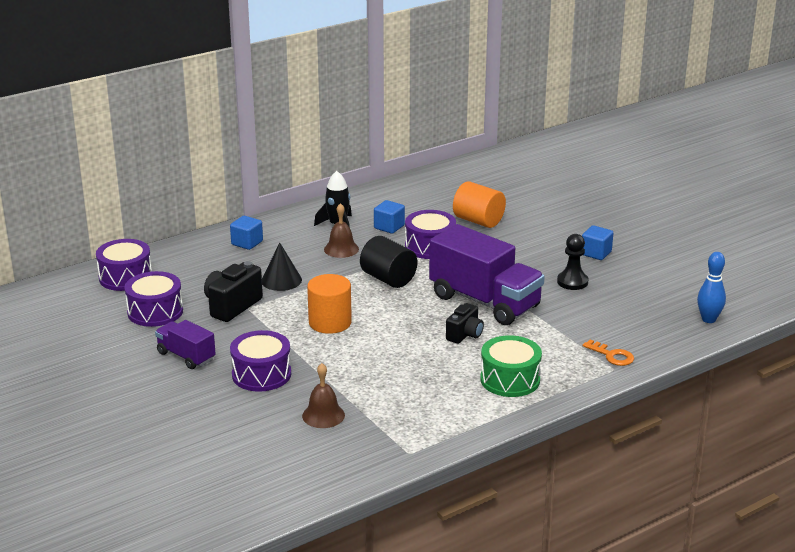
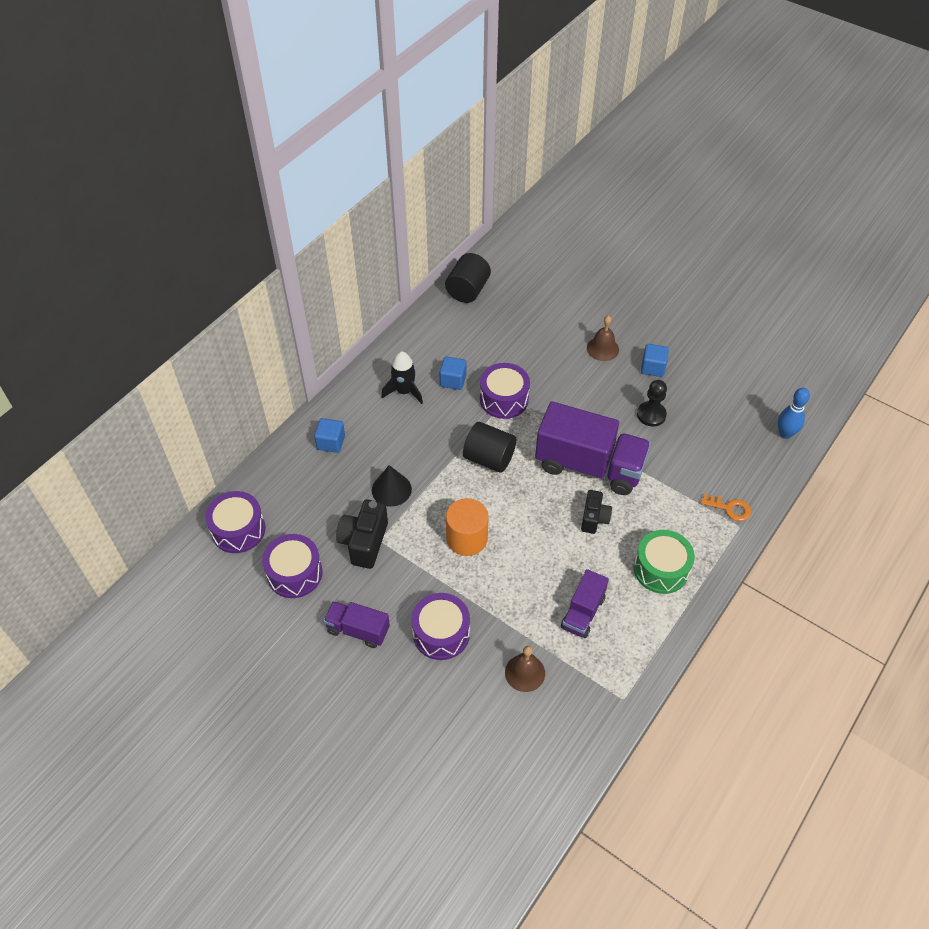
camera: 20 degrees left, 25 degrees up
brown bell [324,203,359,258] -> brown bell moved to [587,316,619,361]
orange cylinder [453,181,506,228] -> none
none -> black cylinder [445,253,491,303]
none -> purple truck [561,569,609,638]

